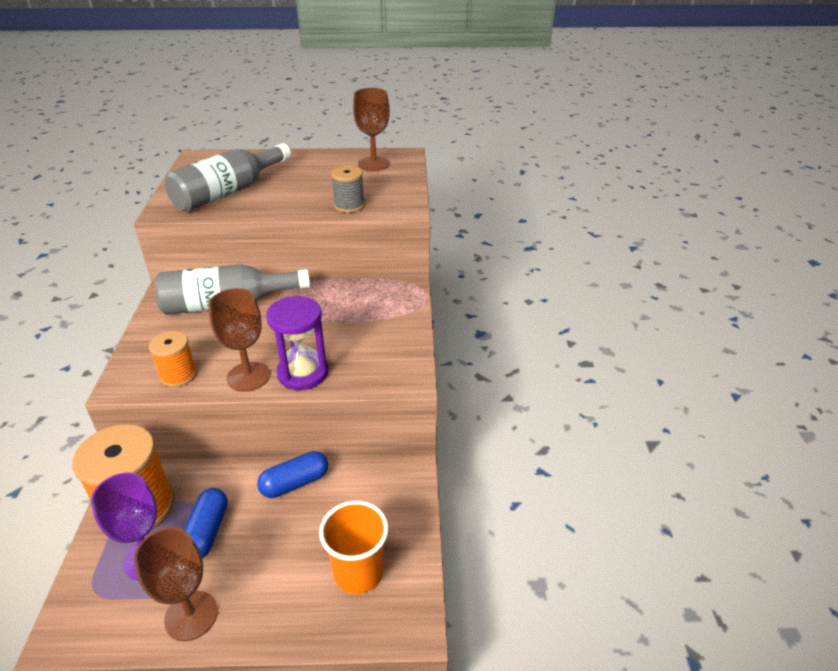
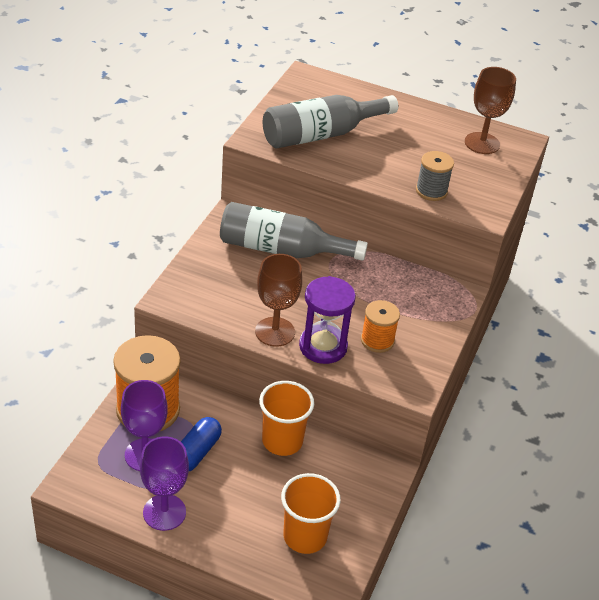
camera: 20 degrees right, 5 degrees up
brown goblet [134,527,218,641] -> purple goblet [140,437,189,531]
orange spool [149,331,197,387] -> orange spool moved to [361,300,400,353]
blue capsule [257,451,328,498] -> orange cup [259,381,314,456]

